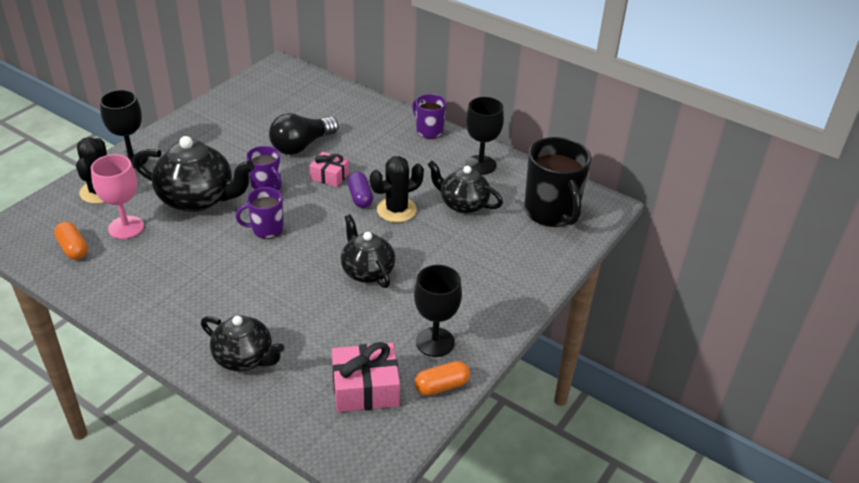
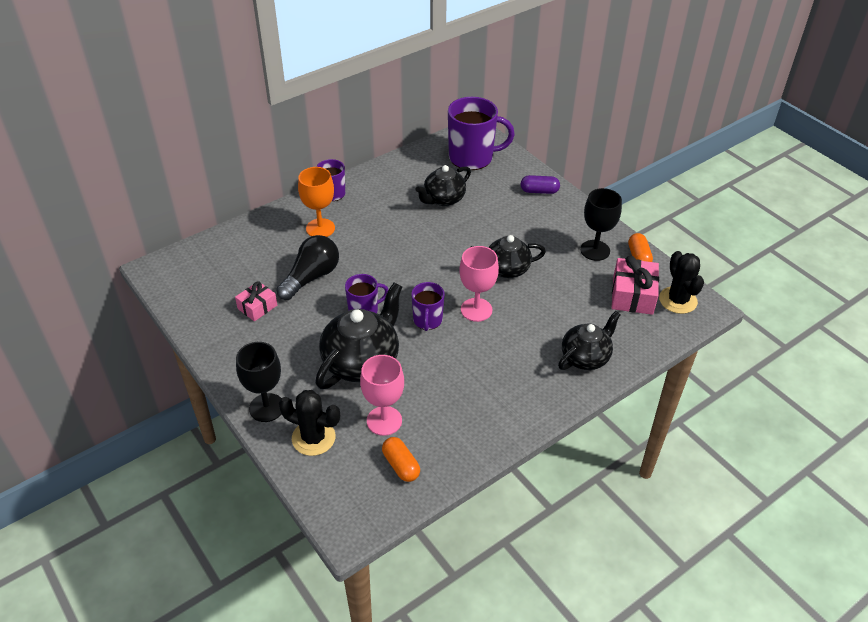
camera: 70 degrees left, 5 degrees up
orange capsule [54,222,88,260] -> orange capsule turned 75 degrees clockwise [382,437,420,482]
black light bulb [269,113,339,155] -> black light bulb turned 120 degrees counterclockwise [276,235,339,300]
pink gift [309,152,349,187] -> pink gift moved to [235,281,277,321]
purple capsule [347,172,373,208] -> purple capsule moved to [521,175,560,194]
black cactus [370,156,424,223] -> black cactus moved to [659,251,704,314]
black goblet [465,97,504,175] -> none
black mug [524,137,591,227] -> purple mug [448,97,515,170]
none -> orange goblet [298,167,335,237]
none -> pink goblet [459,246,499,322]

